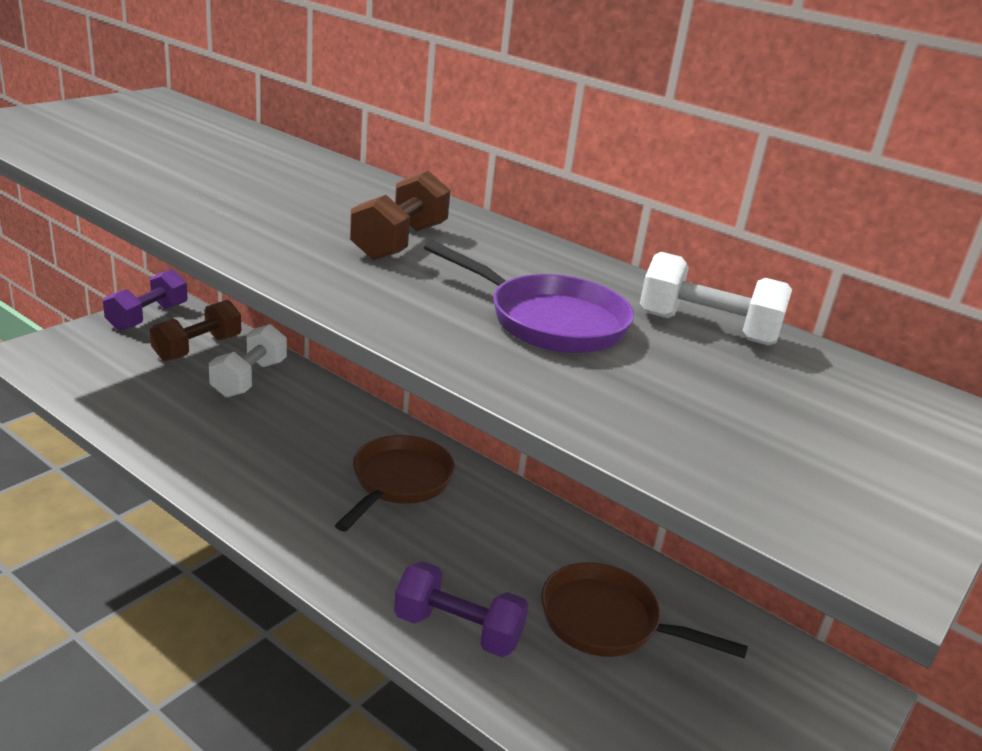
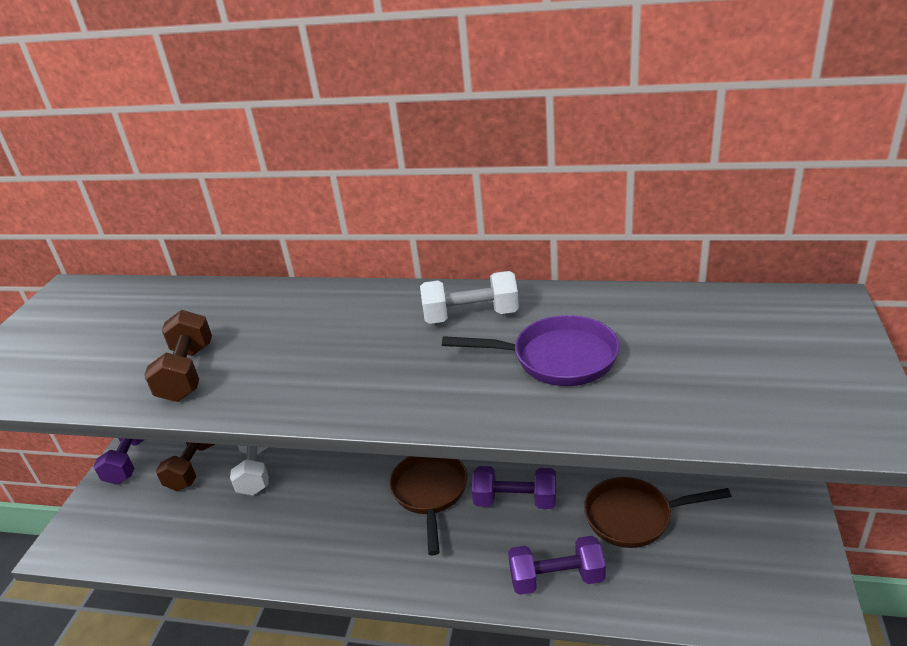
camera: 20 degrees left, 5 degrees up
brown dumbbell [350,170,450,261] -> brown dumbbell moved to [144,310,212,402]
white dumbbell [640,252,792,346] -> white dumbbell moved to [420,271,519,324]
none -> purple dumbbell [472,466,556,509]

